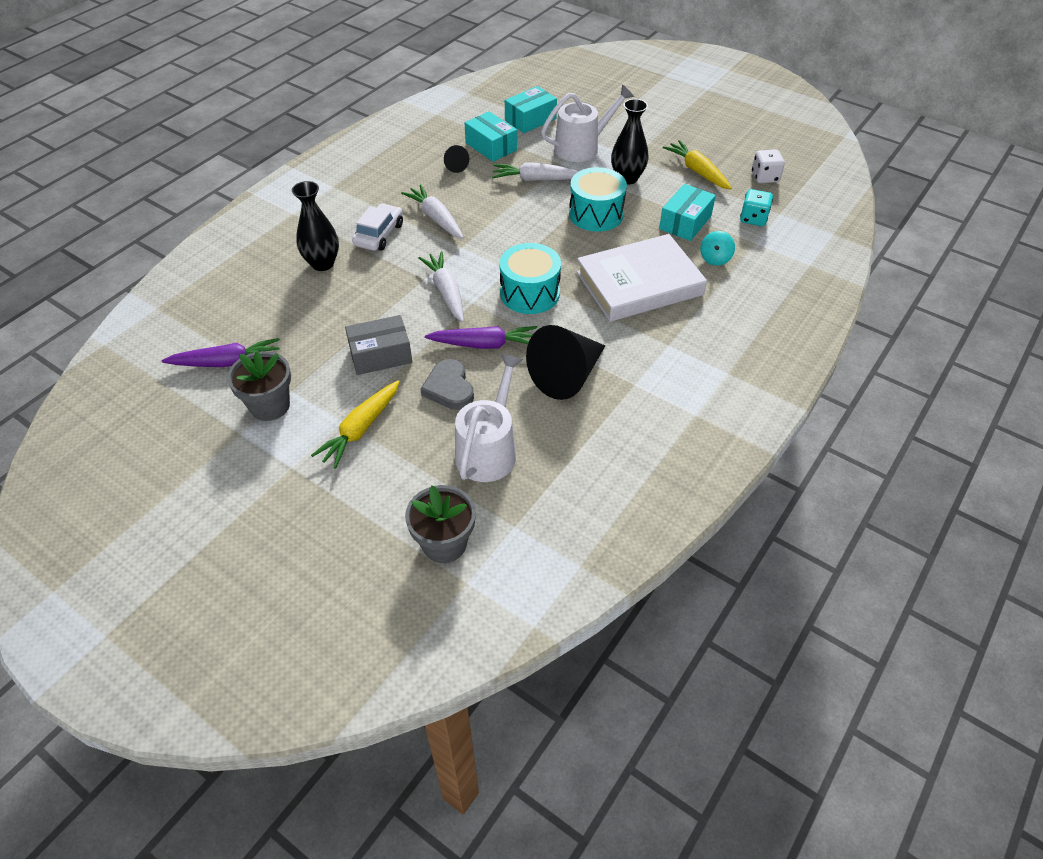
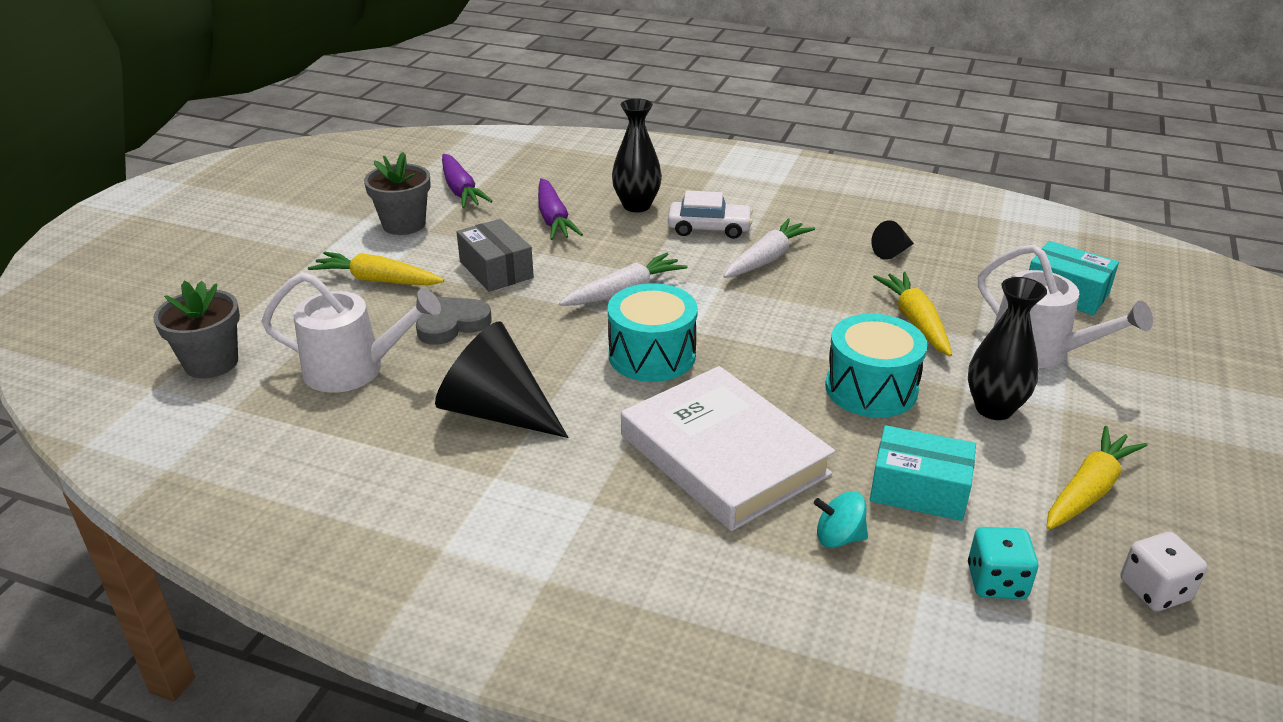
camera: 75 degrees right, 15 degrees down
purple carrot [425,326,537,349] -> purple carrot moved to [538,178,583,240]
turquoise box [465,111,517,162] -> none
white carrot [492,162,579,181] -> yellow carrot [873,272,952,356]

